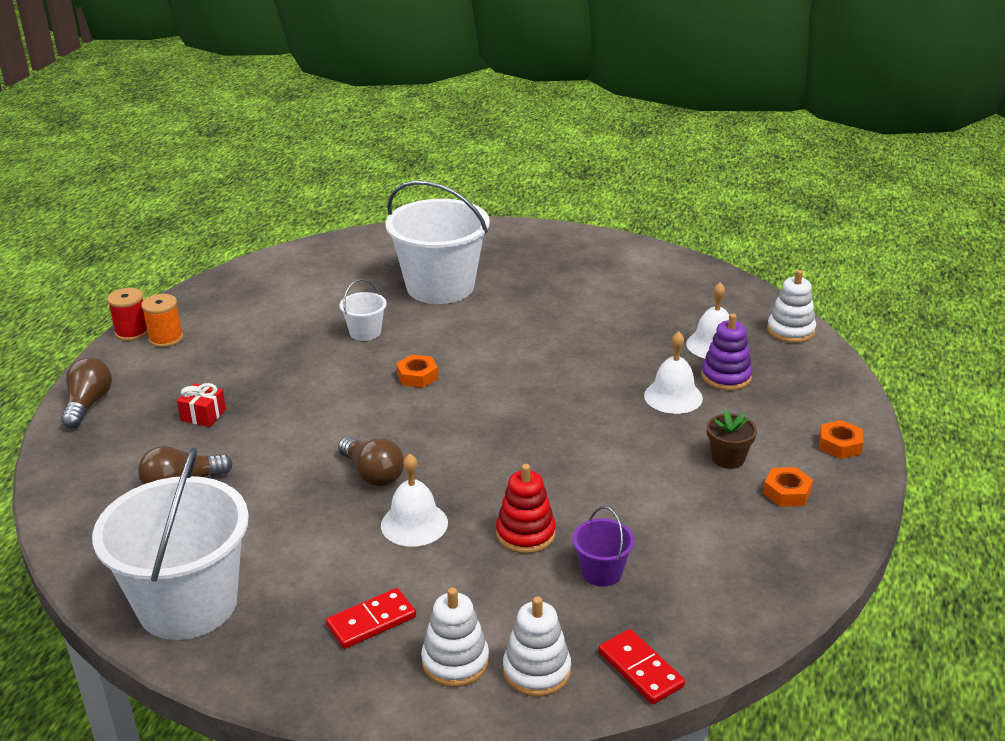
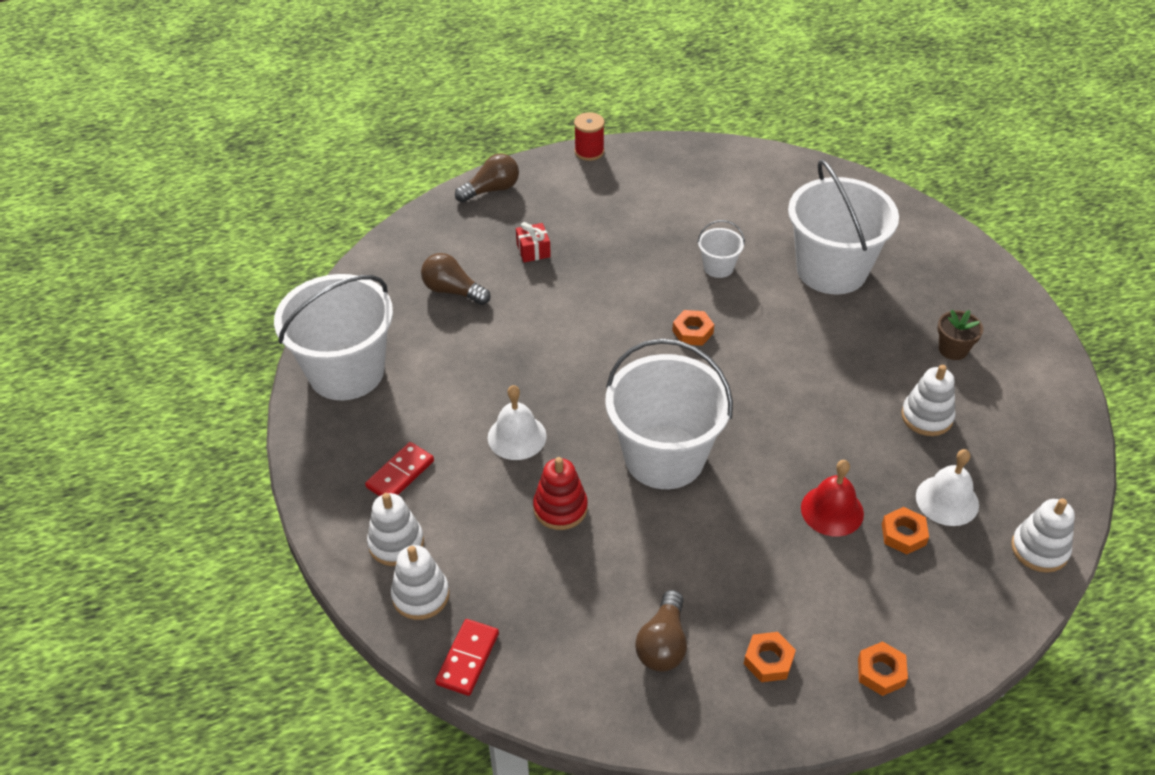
camera: 55 degrees right, 15 degrees up
orange spool [141,294,183,347] -> none
red domino [326,588,416,649] -> red domino turned 75 degrees counterclockwise [365,442,434,496]
brown light bulb [338,436,404,487] -> brown light bulb moved to [635,590,687,672]
purple bucket [572,506,635,587] -> none
white bell [644,331,703,414] -> red bell [801,460,864,537]
purple stacking toy [701,313,753,391] -> orange nut [882,507,929,555]
brown flower pot [707,409,757,469] -> brown flower pot moved to [937,310,983,360]
none -> white bucket [605,338,733,489]
none -> white stacking toy [901,365,956,436]

